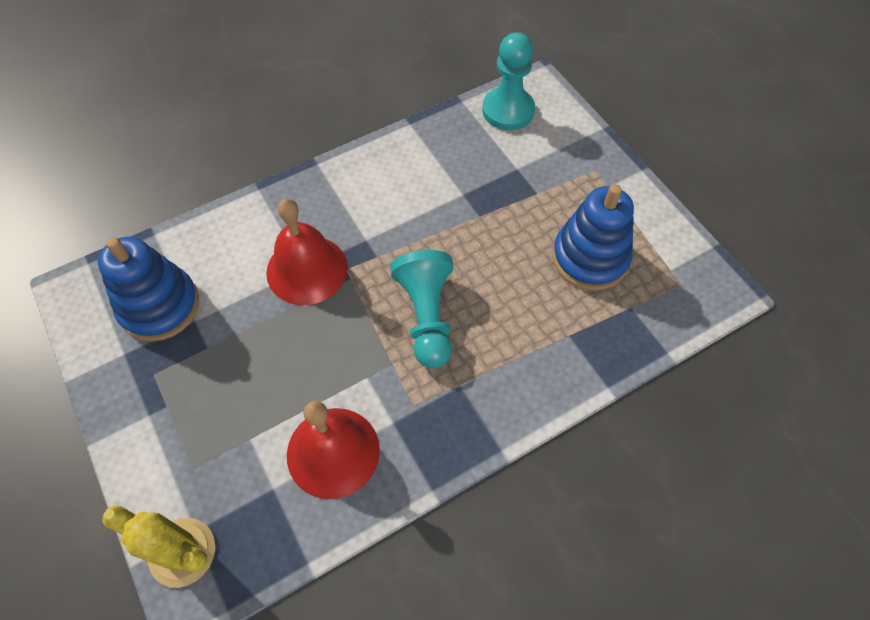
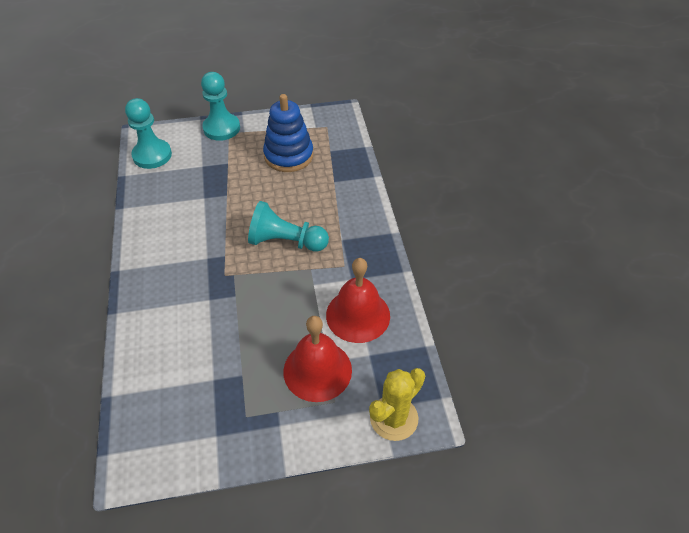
camera: 70 degrees left, 10 degrees down
blue stacking toy [98,237,199,341] -> none
red bell [266,199,348,305] -> red bell moved to [283,316,352,402]
none -> turquoise pawn [201,72,240,141]

